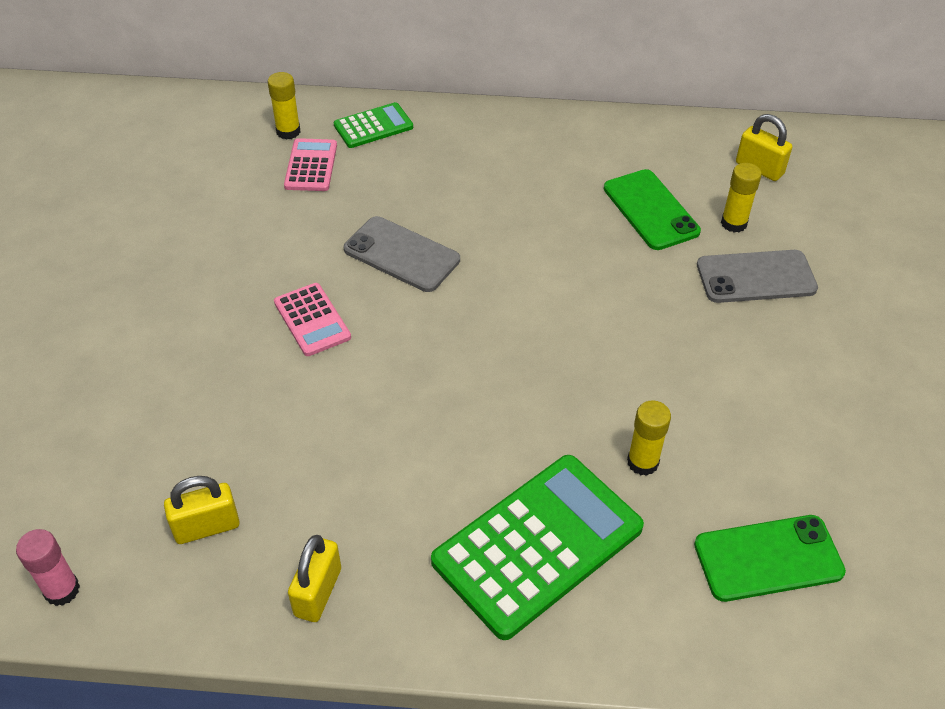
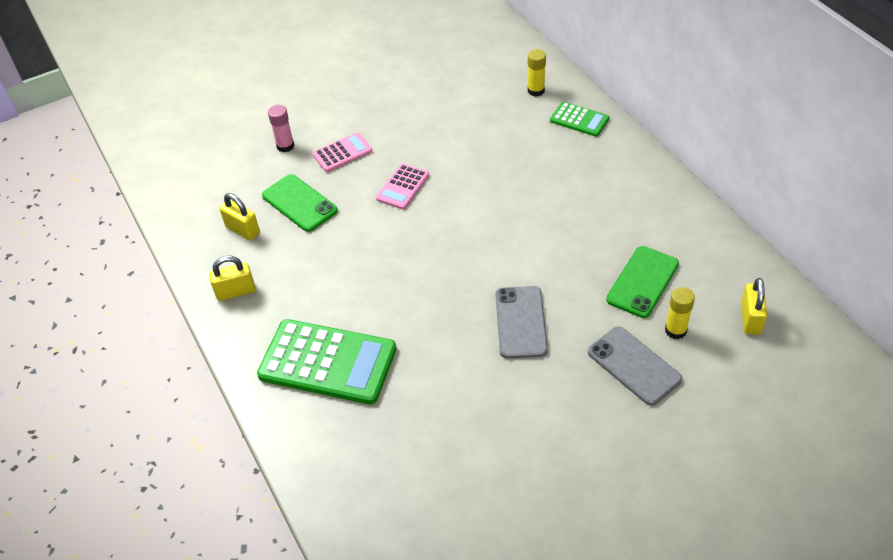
camera: 60 degrees right, 0 degrees up
pink glue stick [16,529,80,606] -> pink glue stick moved to [268,105,294,152]
pink calculator [284,138,337,191] -> pink calculator moved to [312,133,372,172]
grey phone [344,216,460,292] -> grey phone moved to [496,286,548,359]
yellow glue stick [627,400,671,476] -> none
green phone [694,515,846,602] -> green phone moved to [262,174,338,232]

